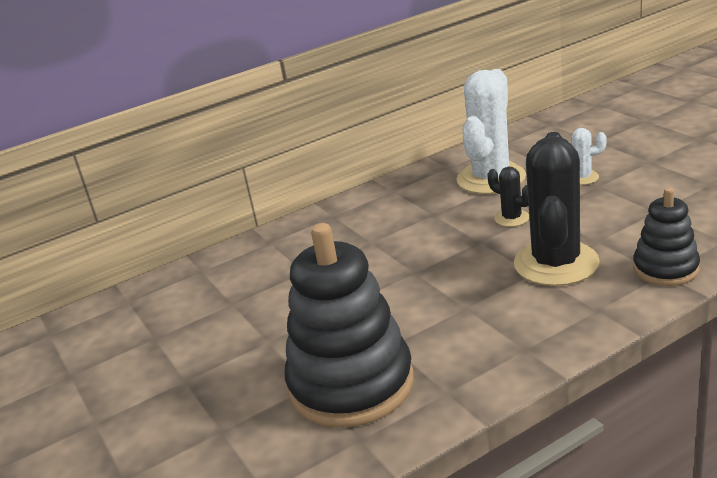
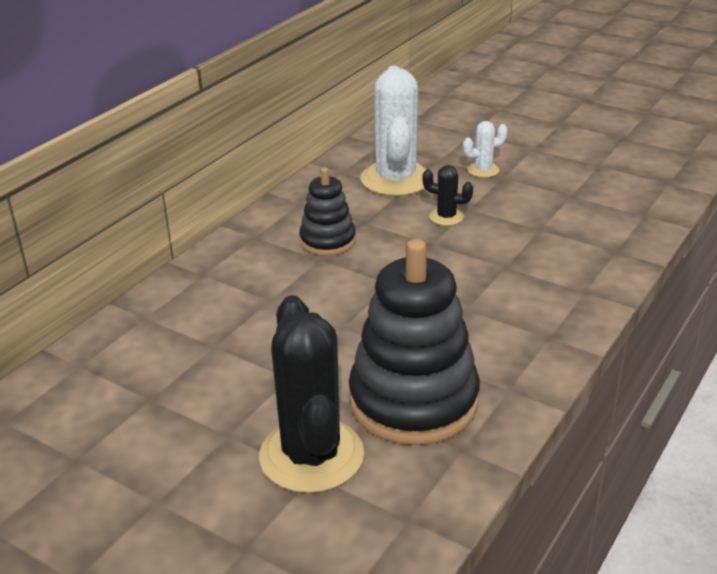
camera: 30 degrees left, 5 degrees up
black cactus [514,132,600,286] -> black cactus moved to [259,295,364,493]
black stacking toy [633,188,700,286] -> black stacking toy moved to [299,167,356,256]

